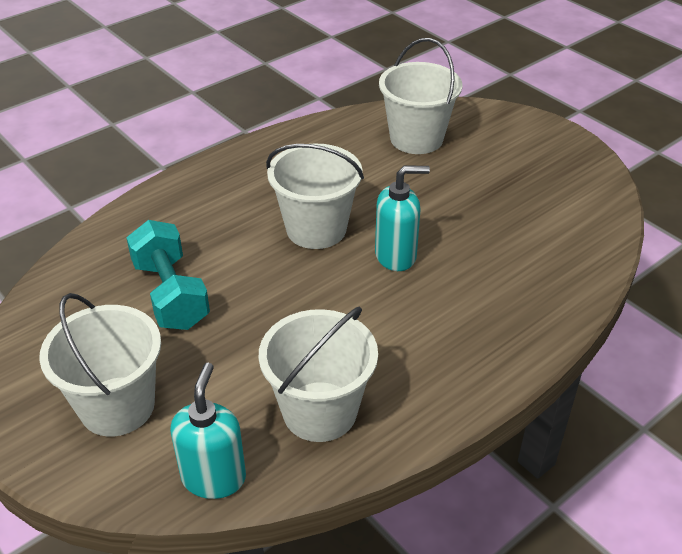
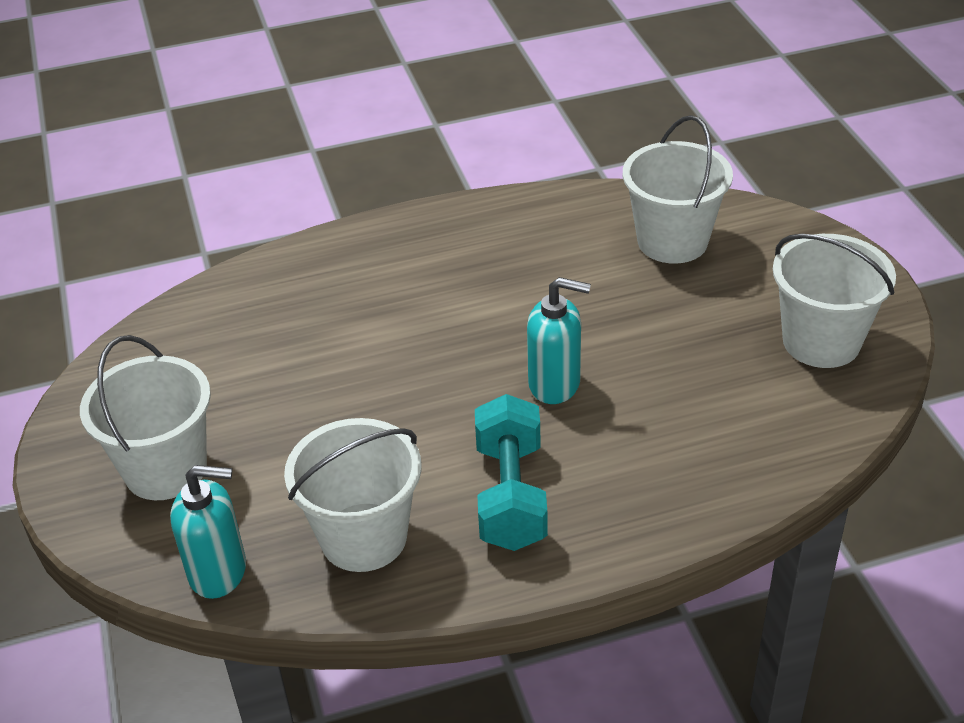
camera: 25 degrees right, 0 degrees up
turquoise dumbbell [126,220,210,330] -> turquoise dumbbell moved to [475,394,548,551]
turquoise soap dispenser [170,363,246,499] -> turquoise soap dispenser turned 60 degrees clockwise [170,465,246,599]
white bucket [266,144,364,249] -> white bucket moved to [773,234,896,368]

